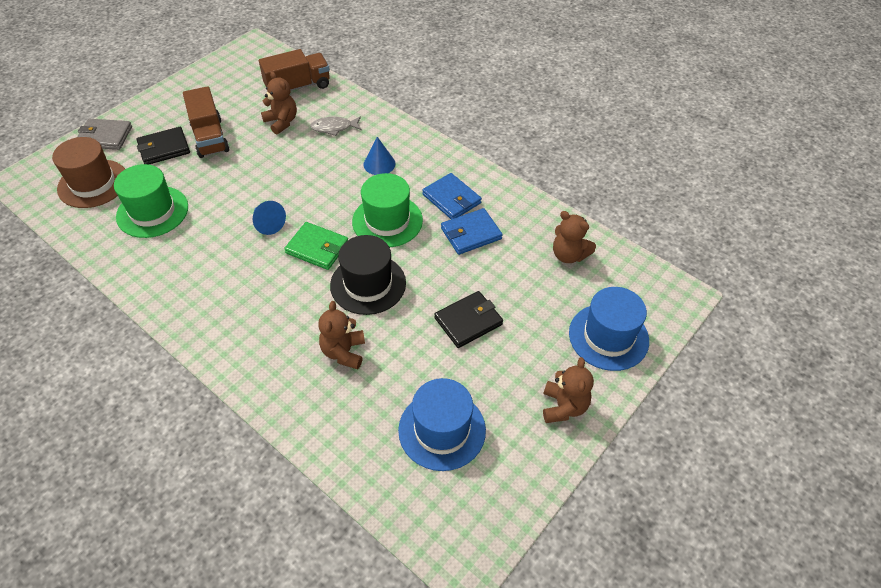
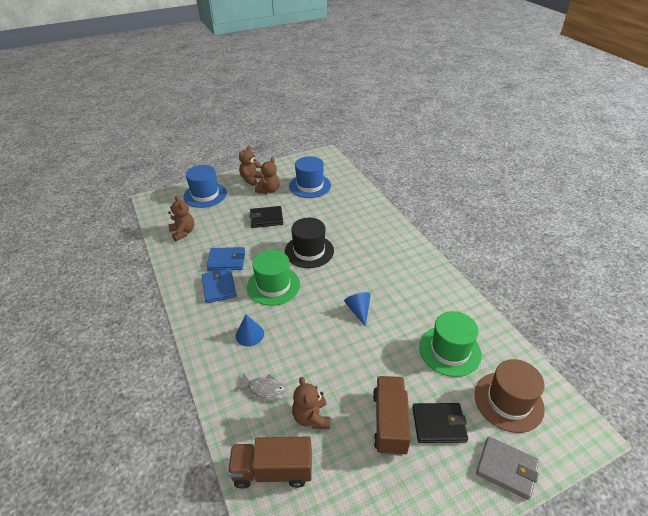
camera: 155 degrees left, 10 degrees down
green wallet [284,222,348,270] -> none
brown teddy bear [318,301,365,369] -> brown teddy bear moved to [255,158,280,194]

